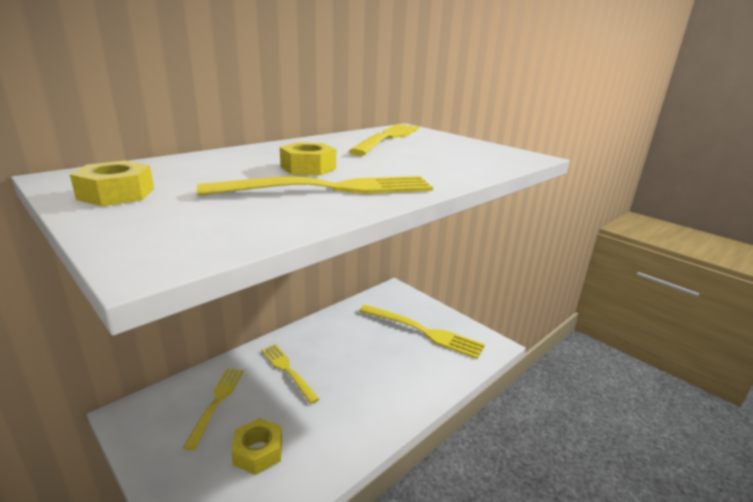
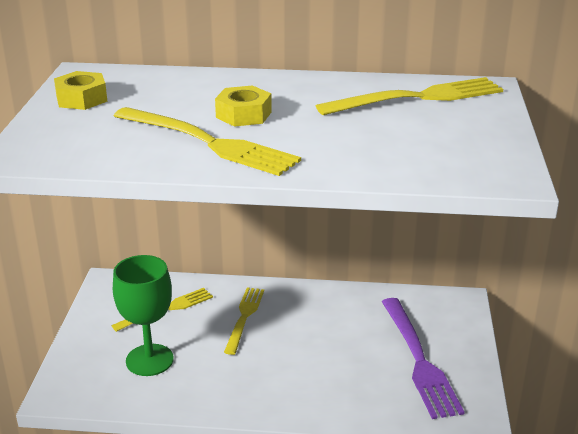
camera: 50 degrees right, 5 degrees up
yellow nut [231,418,282,475] -> green goblet [113,255,174,376]
yellow fork [359,305,485,359] -> purple fork [382,298,465,419]

